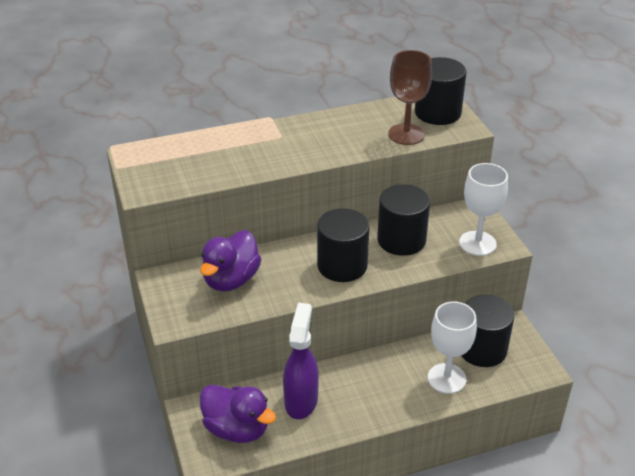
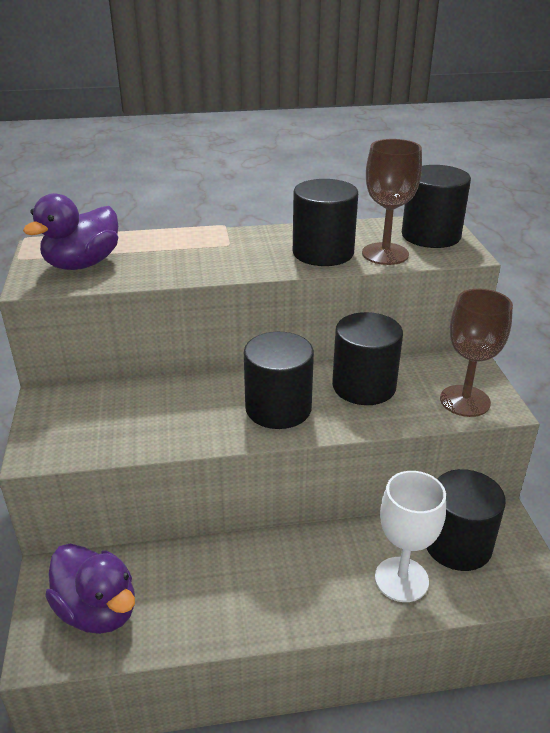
camera: 10 degrees right, 5 degrees down
purple duck [200,230,261,292] -> purple duck moved to [23,193,118,270]
purple spray bottle [283,303,319,419] -> none
white goblet [459,163,508,256] -> brown goblet [440,289,513,417]
none -> black cylinder [293,179,358,266]

